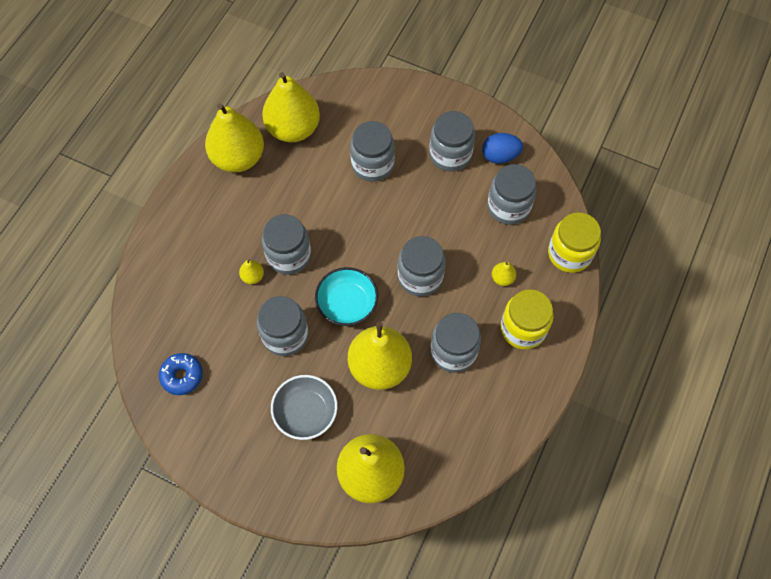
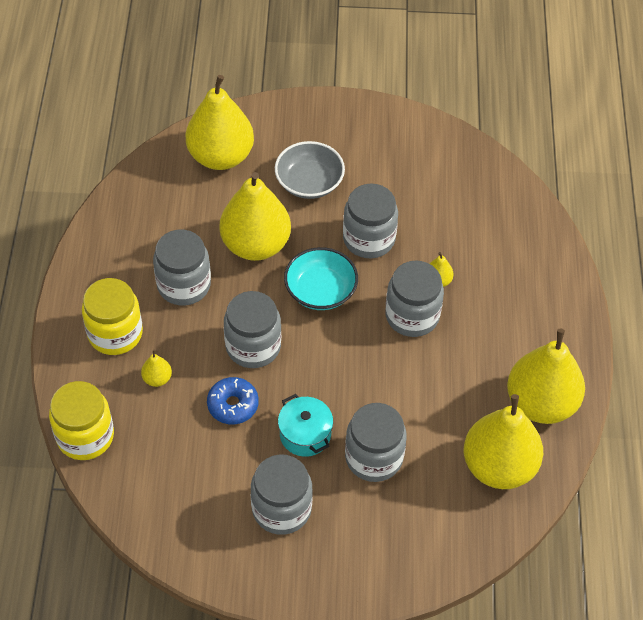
camera: 155 degrees right, 10 degrees down
blue donut [159,353,203,395] -> blue donut moved to [207,377,259,424]
blue egg [482,133,523,164] -> none
grey jar [487,164,537,225] -> none
none -> turquoise pot [278,394,333,457]

